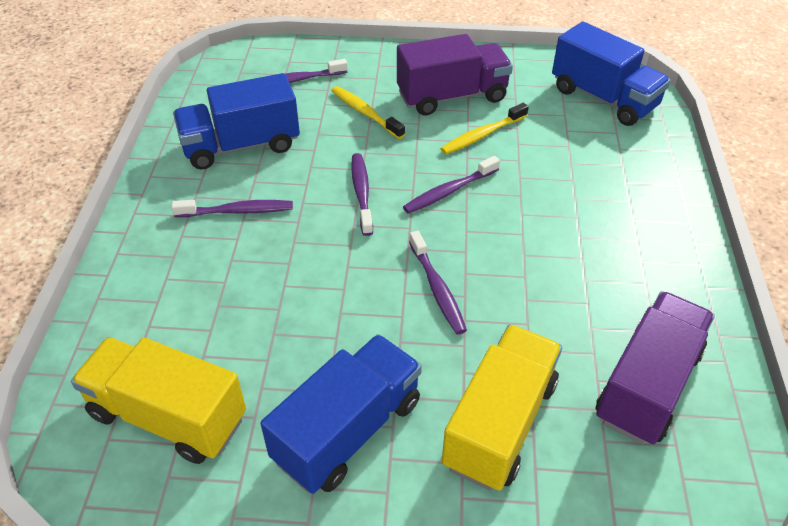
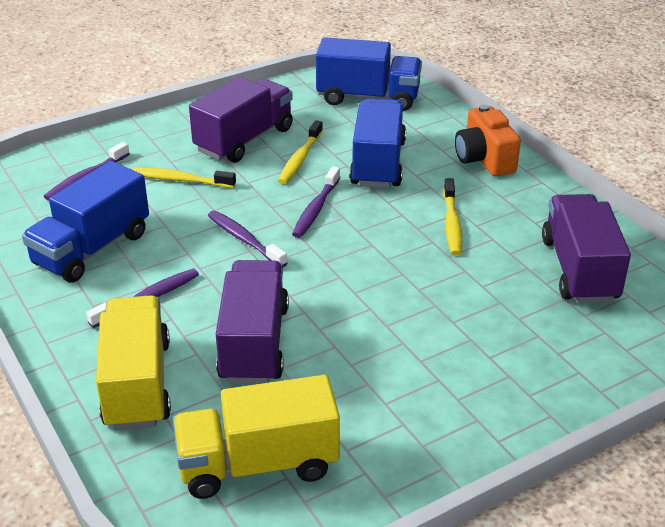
camera: 35 degrees left, 10 degrees down
blue truck [261,334,422,494] -> blue truck moved to [349,98,406,188]
purple toothbrush [409,231,467,334] -> none
yellow truck [442,324,562,491] -> yellow truck moved to [96,295,171,430]
none -> purple truck [216,260,289,384]
none -> yellow toothbrush [443,178,462,255]
none -> orange camera [455,104,521,176]

